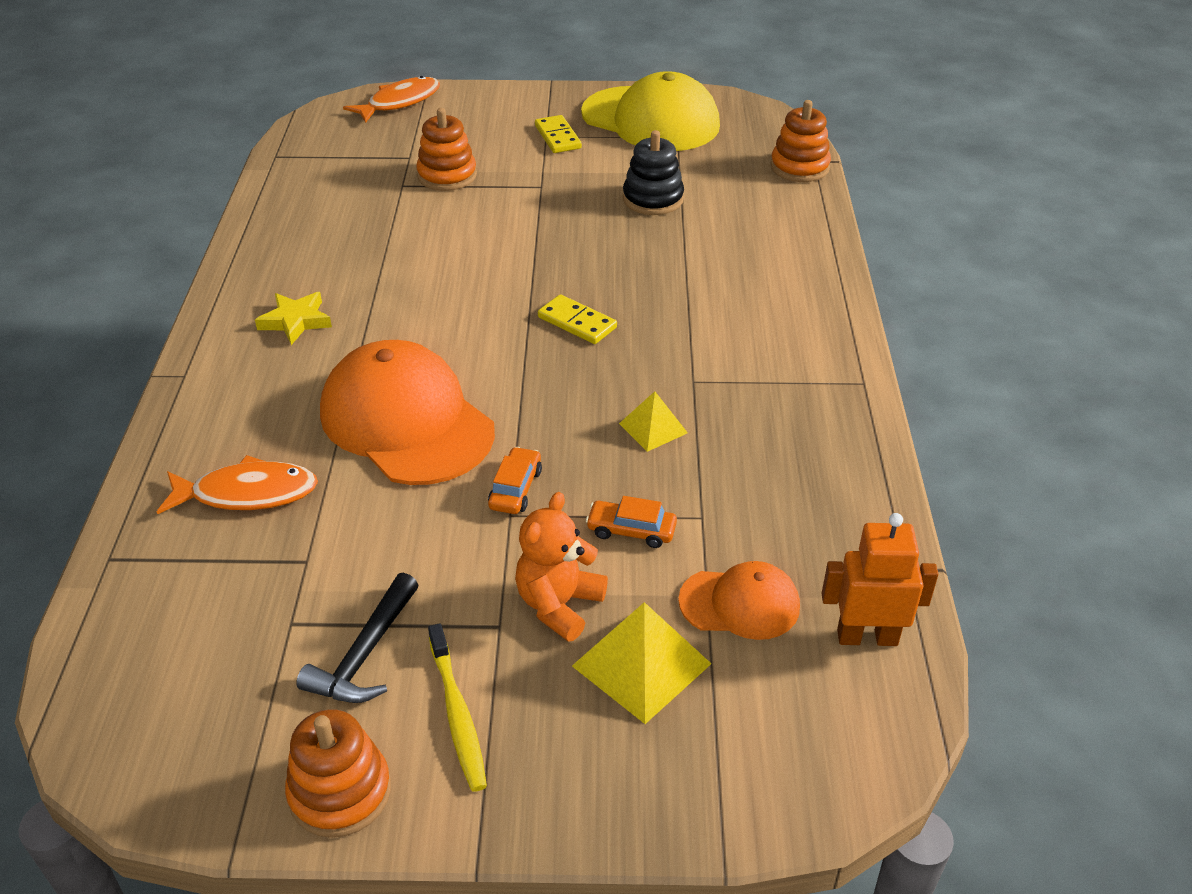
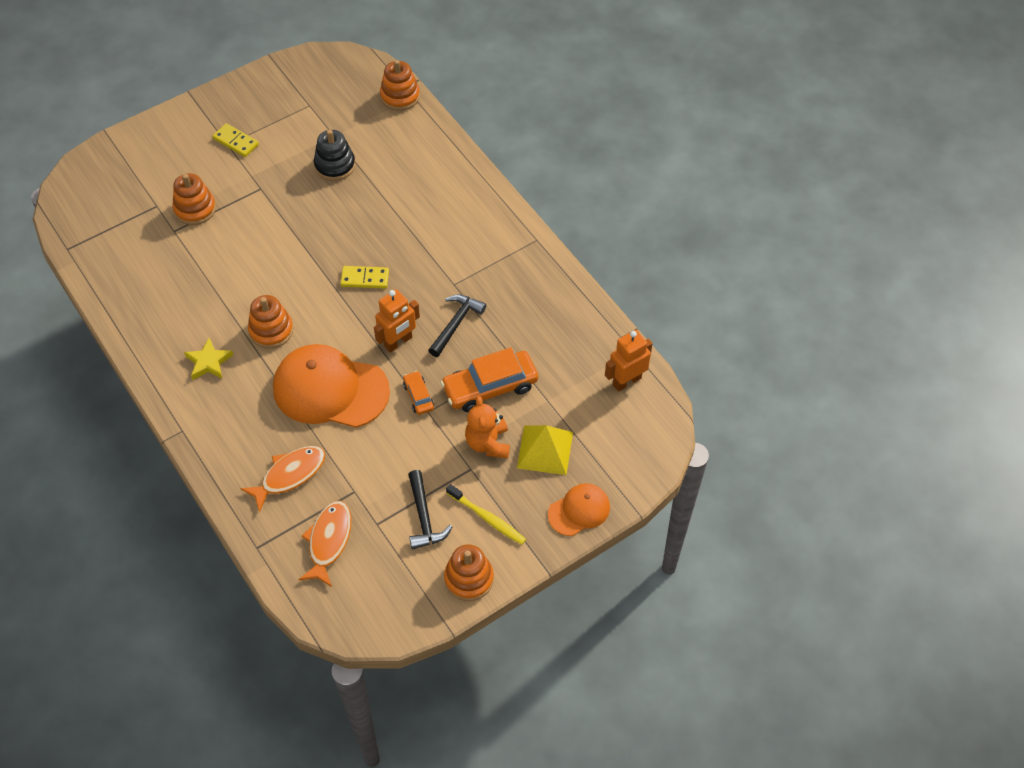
camera: 35 degrees left, 15 degrees up
orange fish [343,76,440,123] -> orange fish moved to [298,501,351,587]
yellow cap [581,71,720,151] -> none
orange car [586,496,677,548] -> orange car [441,348,538,412], size x1.97
yellow pyramid [619,391,688,452] -> black hammer [428,294,486,357]
orange cap [678,561,800,640] -> orange cap moved to [548,483,610,536]
none -> orange stacking toy [248,295,293,349]
none -> orange robot [374,289,420,353]

